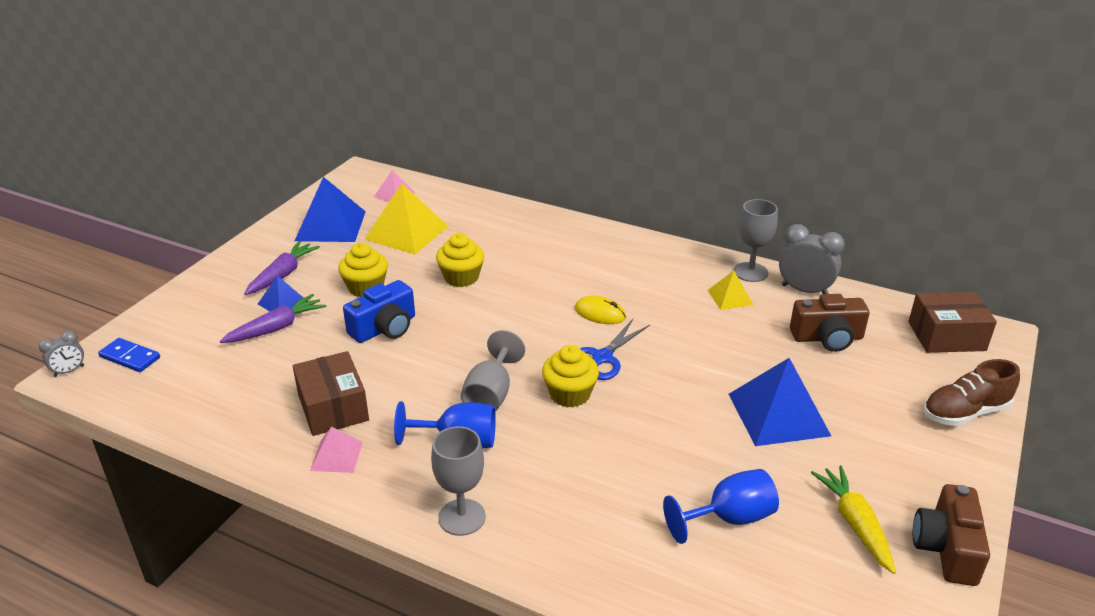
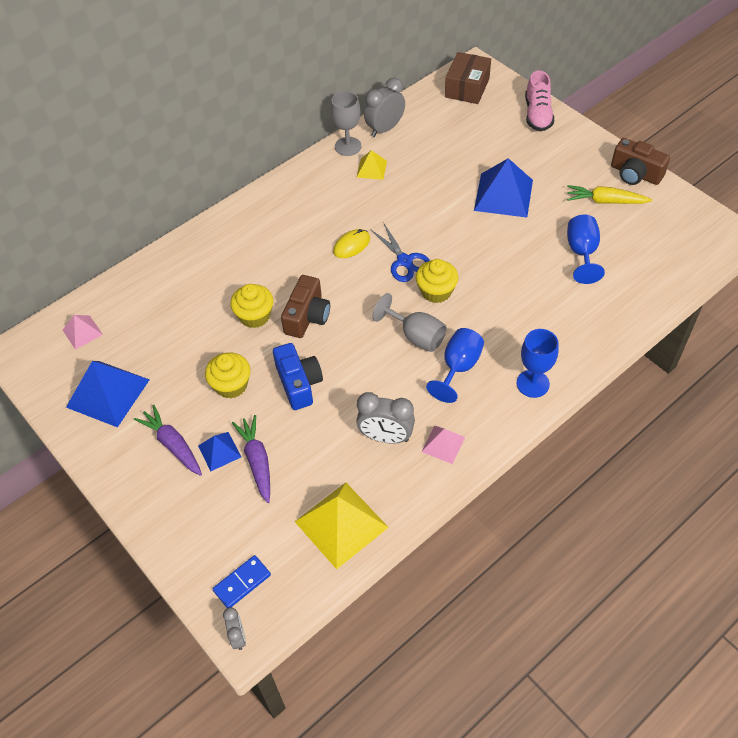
camera: 65 degrees left, 20 degrees up
brown box [293,351,369,436] -> grey clock [356,392,415,444]
yellow pyramid [364,183,448,254] -> yellow pyramid moved to [295,483,389,569]
grey goblet [431,426,486,536] -> blue goblet [517,329,559,398]
brown camera [790,294,870,352] -> brown camera moved to [281,275,330,338]
brown shoe [923,359,1020,426] -> pink shoe [525,70,554,132]

